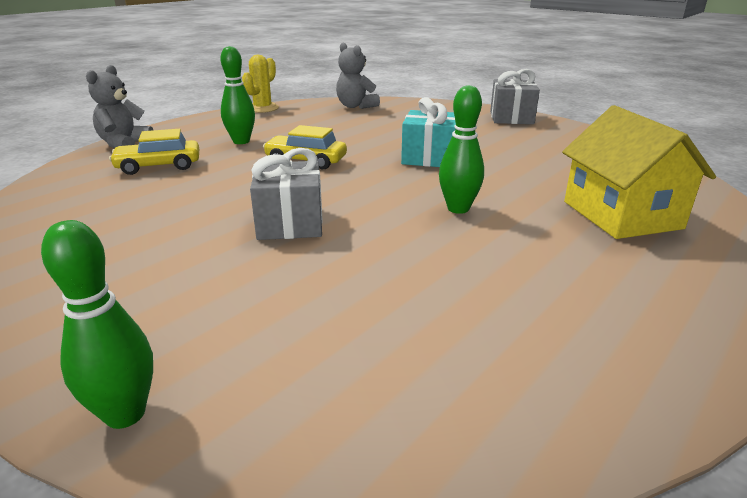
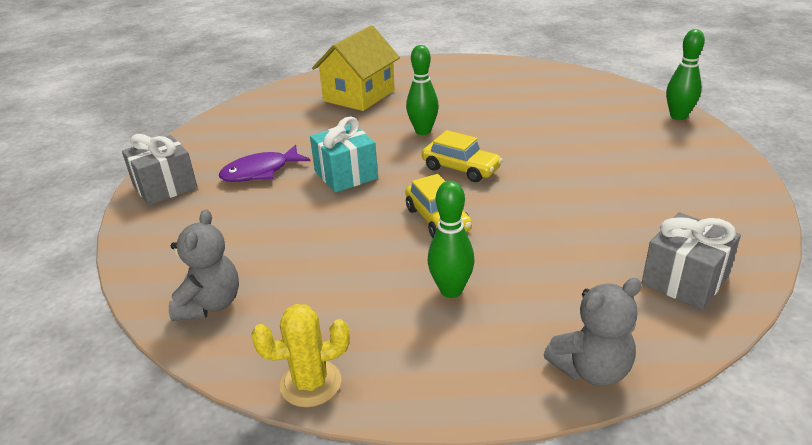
camera: 130 degrees left, 5 degrees up
yellow car [109,129,199,175] -> yellow car moved to [422,130,503,182]
grey gift [250,148,323,240] -> grey gift moved to [642,212,741,310]
none -> purple fish [219,145,310,182]

